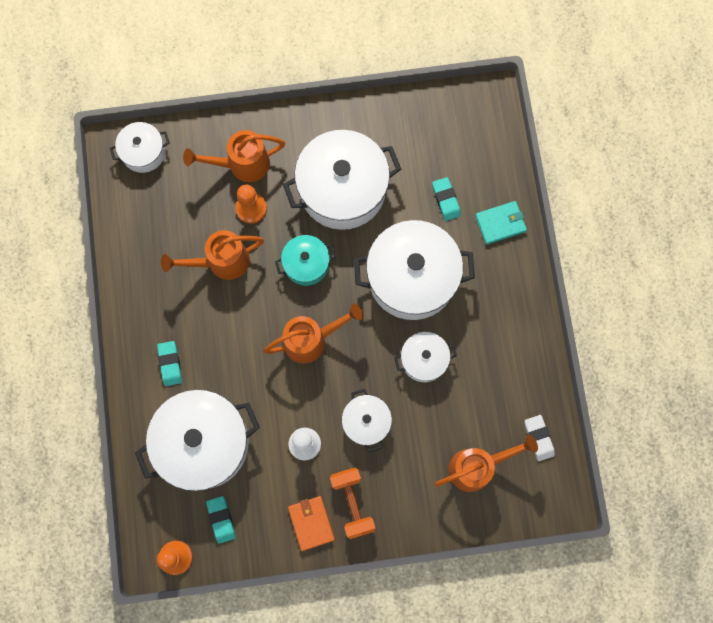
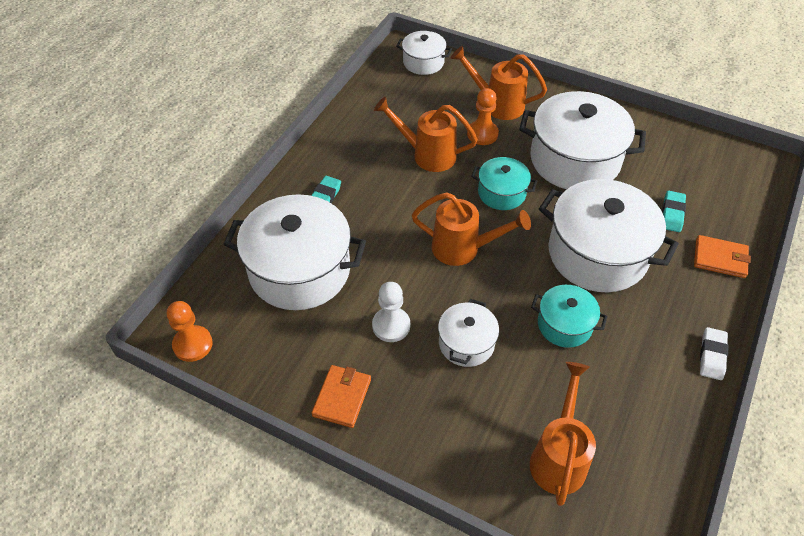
camera: 35 degrees right, 25 degrees down
turquoise eraser [206,496,236,544] -> none
orange dumbbell [330,468,376,539] -> none
white pot [394,332,457,382] -> turquoise pot [531,285,607,348]
orange watering can [435,435,538,492] -> orange watering can turned 90 degrees counterclockwise [530,362,596,506]
turquoise wallet [475,201,527,245] -> orange wallet [694,235,751,278]
white eraser [525,415,555,461] -> white eraser moved to [700,327,729,380]

